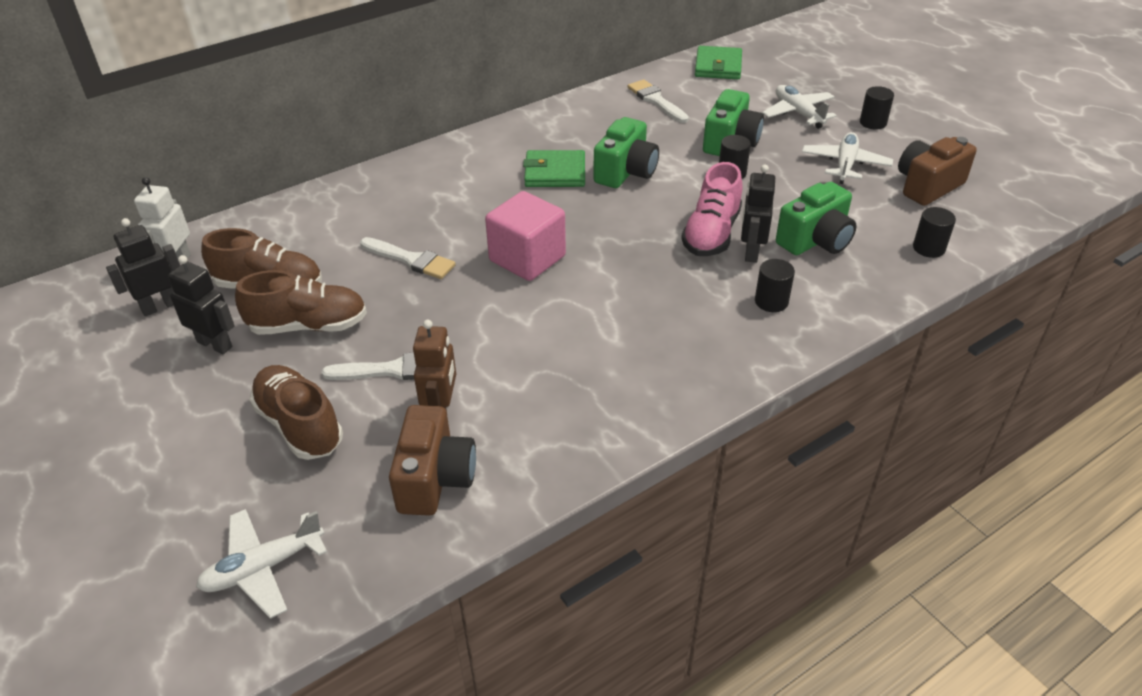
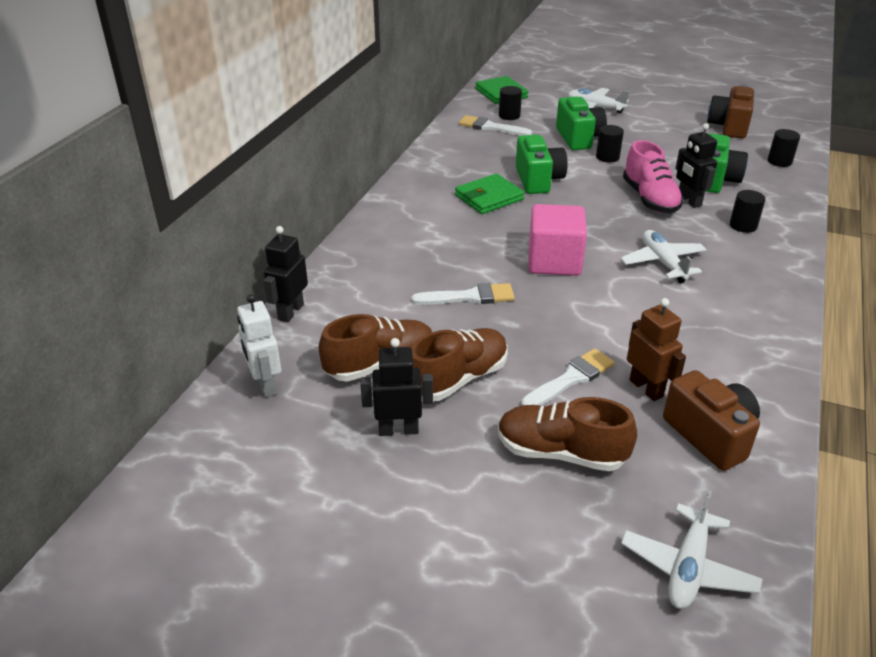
camera: 35 degrees left, 5 degrees down
black robot [106,218,180,316] -> black robot moved to [264,226,308,322]
white plane [802,132,893,184] -> white plane moved to [620,230,707,283]
black cylinder [860,86,894,130] -> black cylinder moved to [499,86,522,120]

